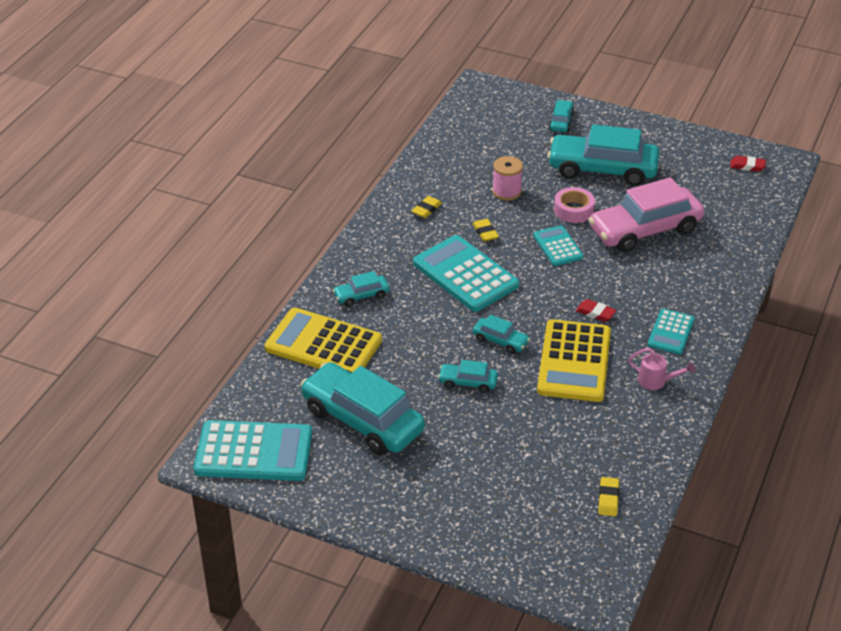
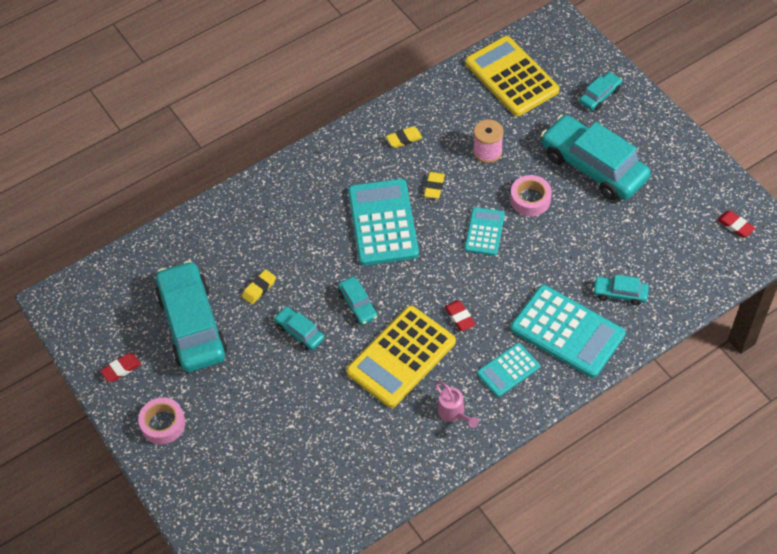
camera: 35 degrees right, 15 degrees up
turquoise calculator [194,420,312,481] -> turquoise calculator moved to [511,285,626,378]
yellow calculator [265,308,382,372] -> yellow calculator moved to [465,36,560,116]
turquoise car [333,271,389,307] -> turquoise car moved to [592,275,649,305]
pink car [588,177,704,252] -> none
yellow eraser [598,477,619,516] -> yellow eraser moved to [242,269,276,304]
none -> red eraser [100,353,141,382]
none -> pink tape [138,397,185,444]

